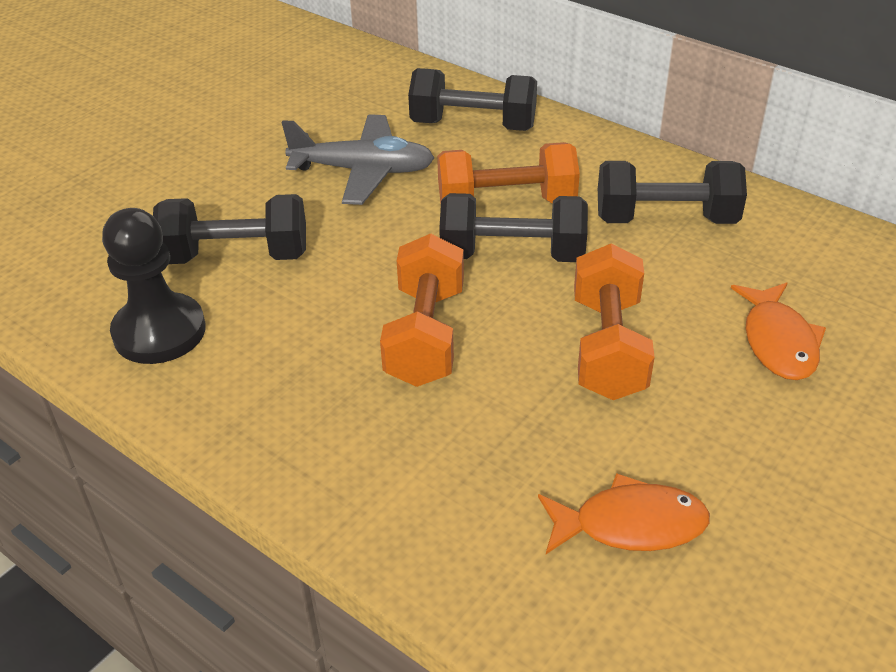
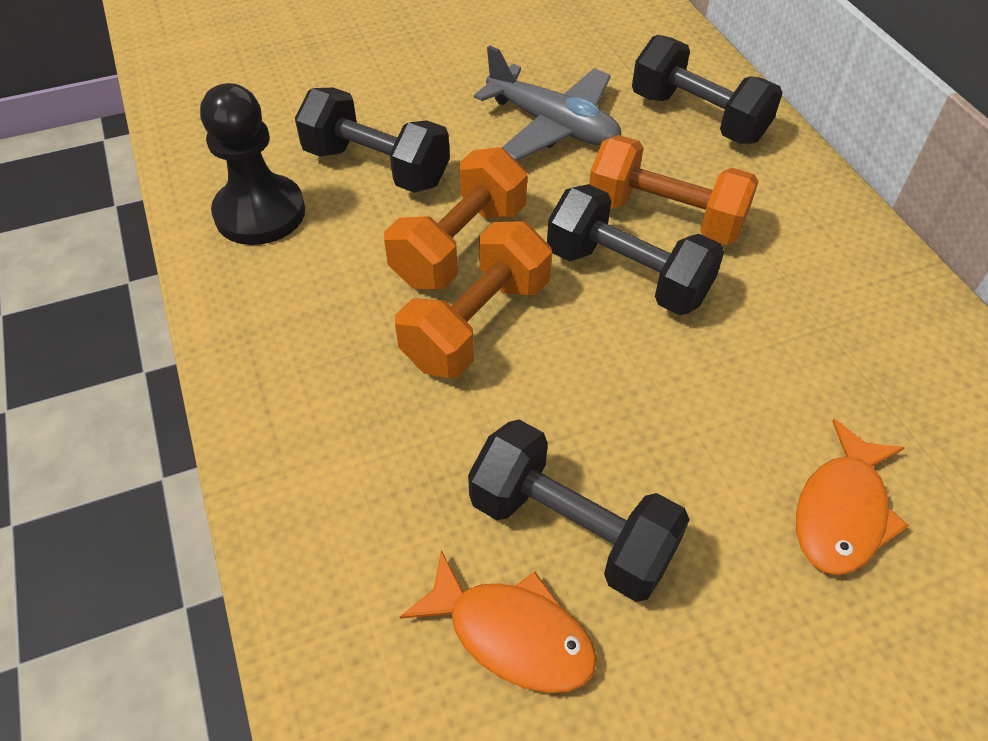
camera: 30 degrees right, 10 degrees up
orange dumbbell [574,244,655,400] -> orange dumbbell moved to [384,147,527,289]
black dumbbell [598,161,747,224] -> black dumbbell moved to [468,420,690,602]

